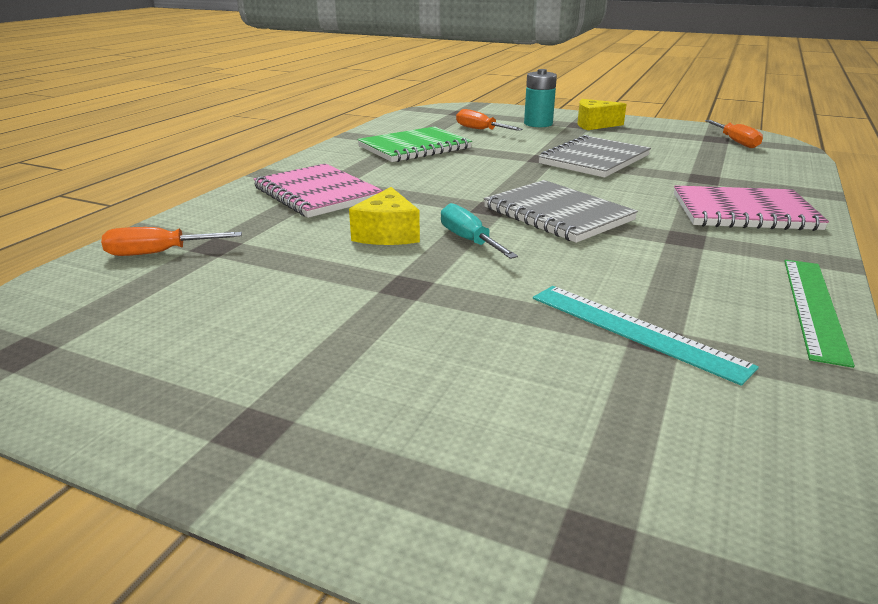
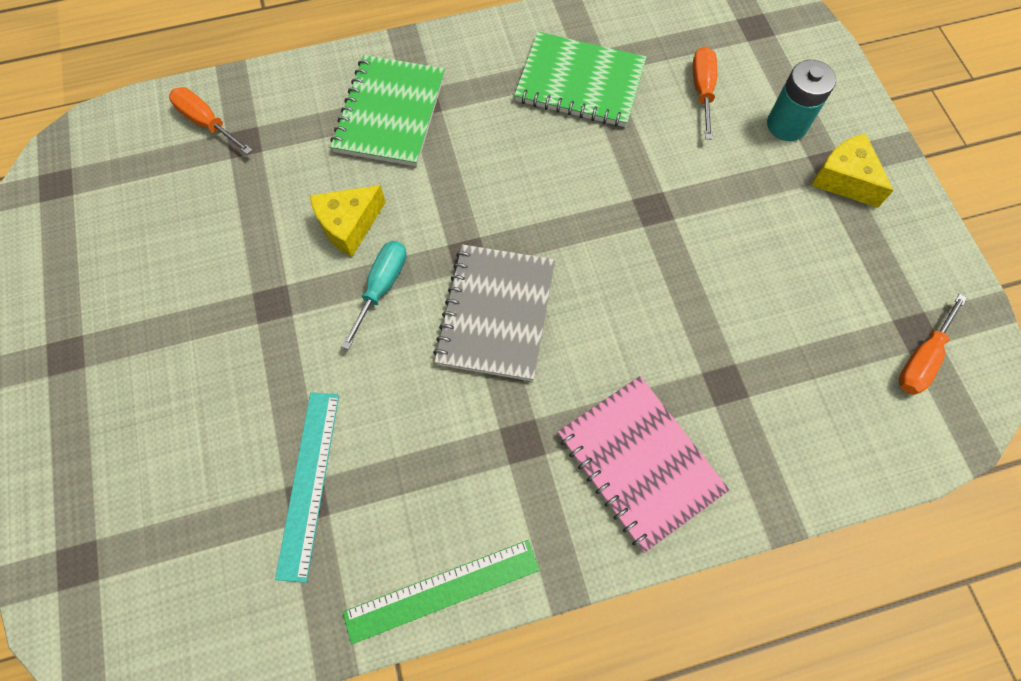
camera: 50 degrees right, 40 degrees up
pink notebook [254,163,384,218] -> green notebook [330,55,445,166]
grey notebook [538,135,651,178] -> none

